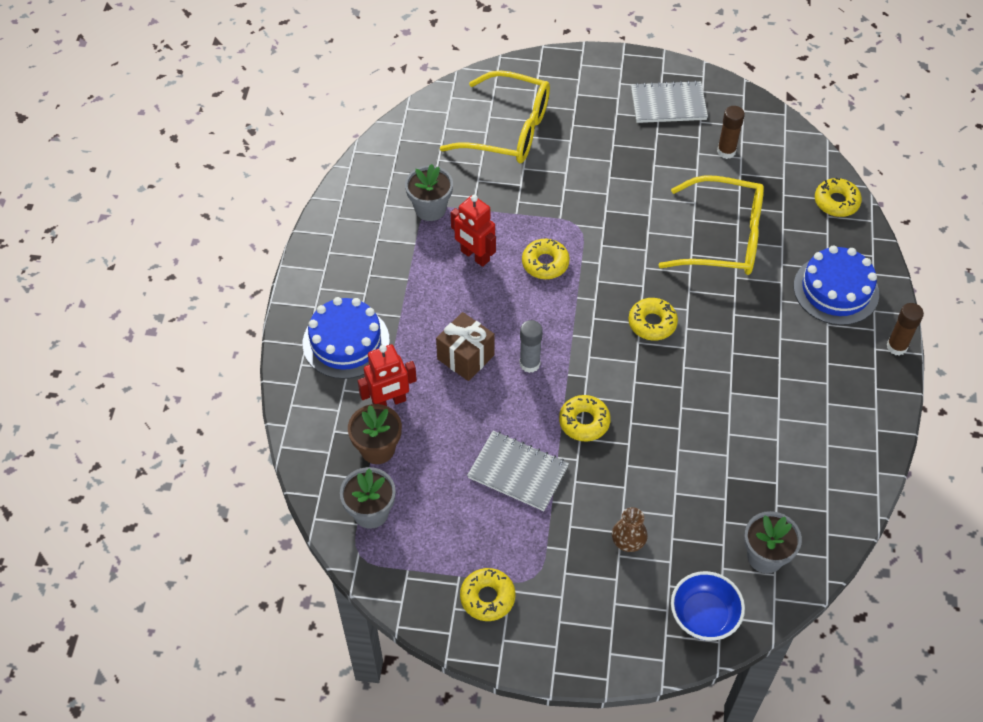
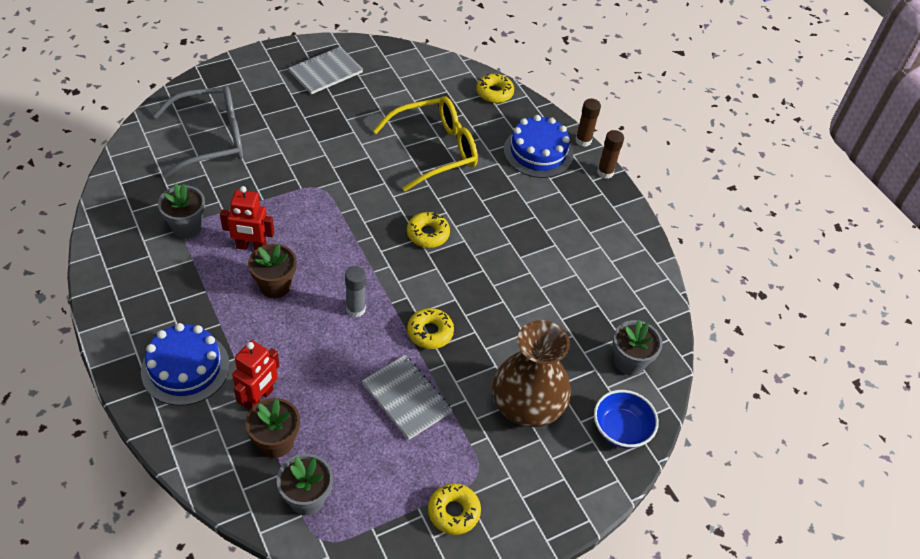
camera: 40 degrees left, 5 degrees down
brown gift [436,312,495,381] -> none
yellow glasses [440,70,550,163] -> grey glasses [153,86,243,177]
grey notebook [467,431,569,511] -> grey notebook turned 60 degrees clockwise [362,355,452,440]
yellow donut [522,239,570,279] -> none
brown vase [612,507,648,552] -> brown vase [492,320,571,427], size x2.42
brown glue stick [717,106,745,159] -> brown glue stick moved to [576,98,601,147]
none -> brown flower pot [248,243,297,298]

